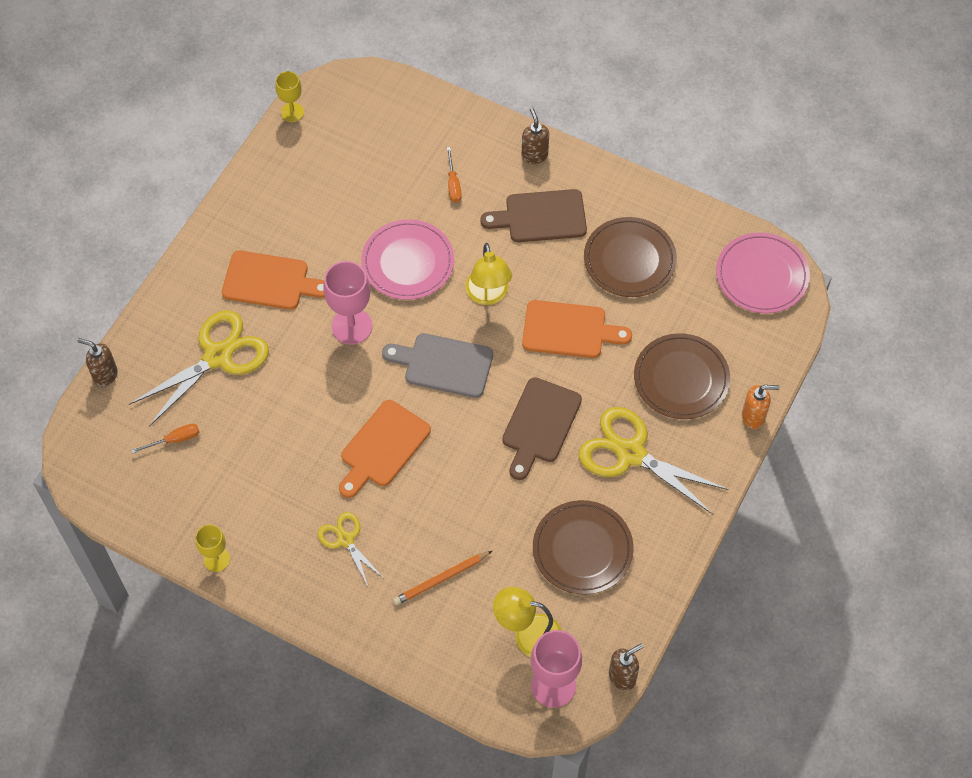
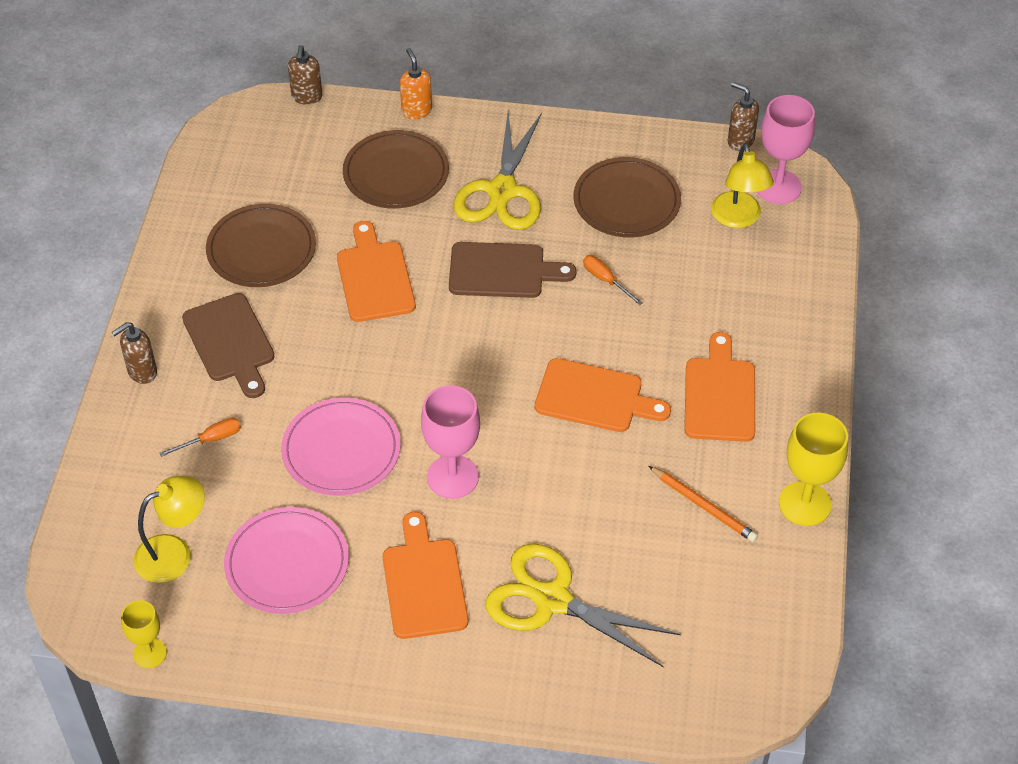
camera: 110 degrees left, 10 degrees down
brown soap dispenser [77,338,118,387] -> brown soap dispenser moved to [288,45,322,105]
orange screwdriver [131,423,200,454] -> orange screwdriver moved to [583,255,643,305]
yellow goblet [195,524,230,572] -> yellow goblet [779,413,848,526], size x1.66
yellow scissors [317,512,383,588] -> orange cutting board [684,332,755,442]
grey cutting board [382,333,493,398] -> none
orange pencil [393,551,492,606] -> orange pencil moved to [649,466,758,542]
yellow lamp [465,243,512,305] -> yellow lamp moved to [134,476,205,583]
pink plate [716,232,810,313] -> pink plate moved to [224,507,349,614]

